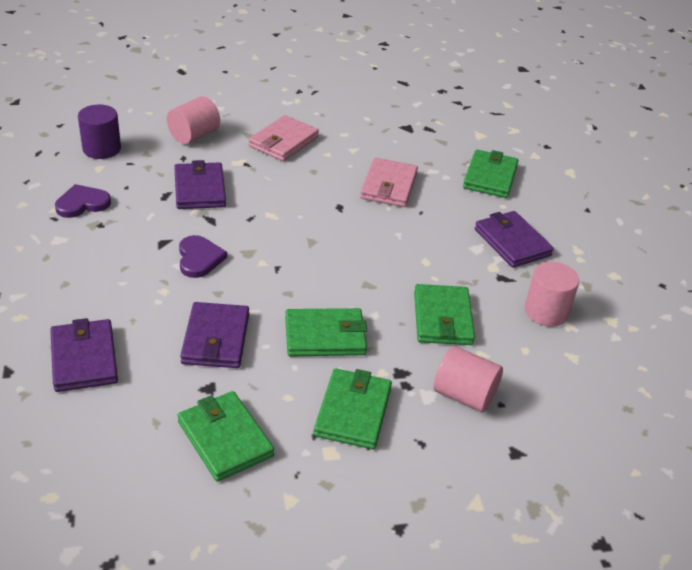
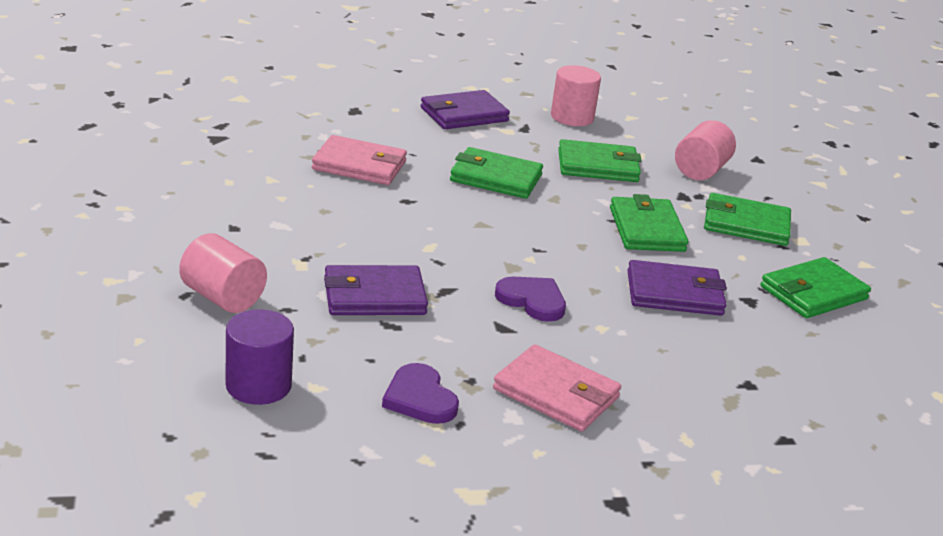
camera: 90 degrees left, 10 degrees down
purple wallet [50,318,118,392] -> none
purple heart [179,235,227,278] -> purple heart turned 45 degrees clockwise [495,277,566,322]
pink wallet [249,115,319,161] -> pink wallet moved to [493,344,621,432]
green wallet [463,150,518,198] -> green wallet moved to [450,147,543,199]

